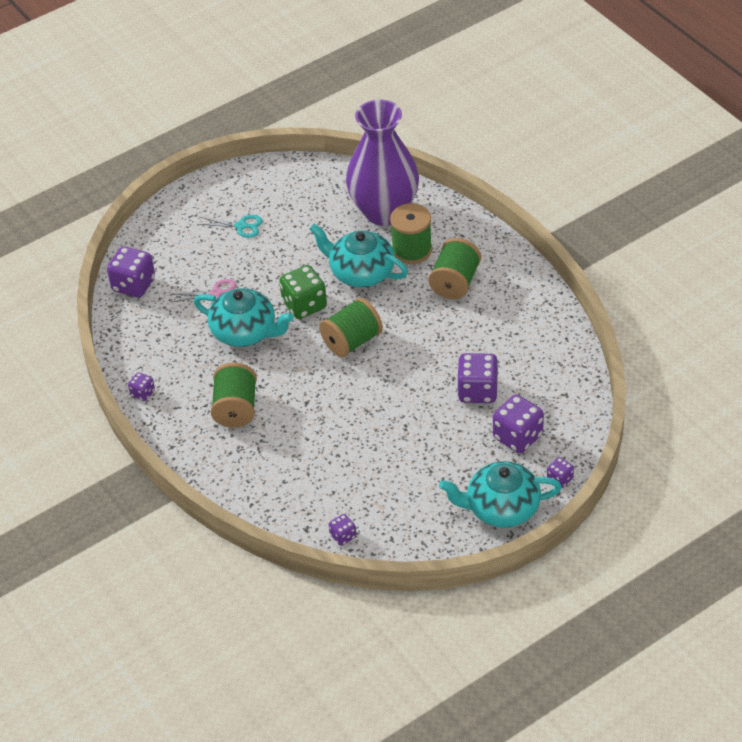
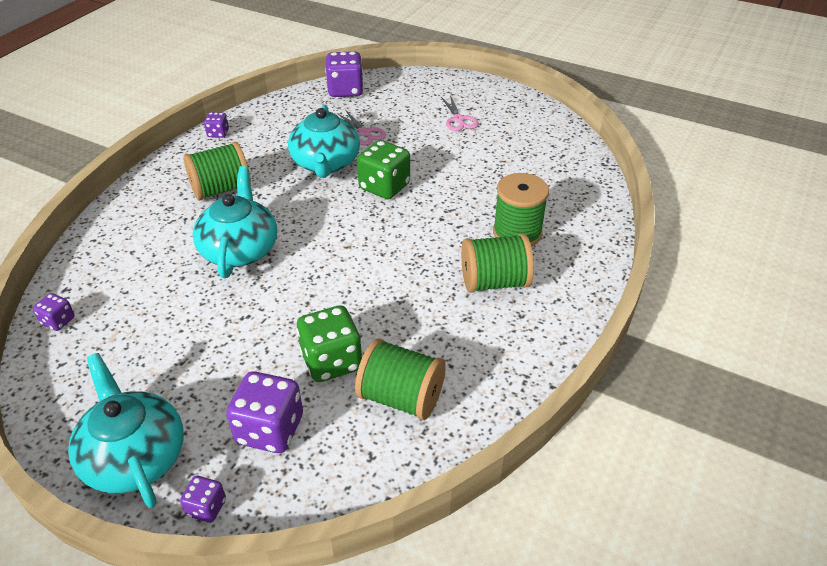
camera: 60 degrees right, 5 degrees down
turquoise scissors [198,215,263,238] -> pink scissors [441,95,479,131]
turquoise teapot [310,224,408,287] -> turquoise teapot moved to [193,166,277,278]
green spool [319,298,383,358] -> green spool moved to [355,338,446,420]
purple vase [346,100,419,226] -> none
purple dice [457,353,498,403] -> green dice [296,305,363,382]

